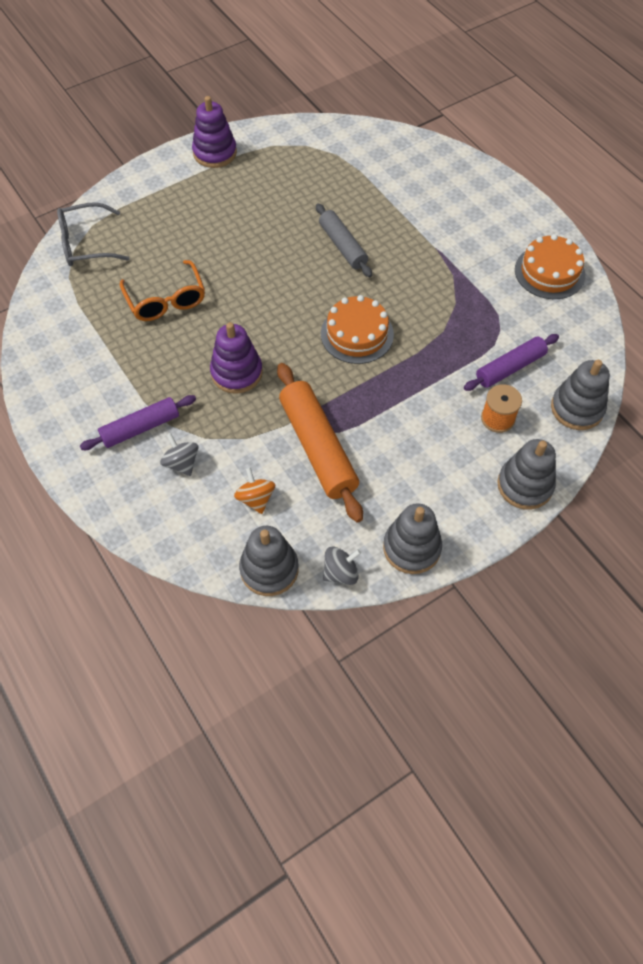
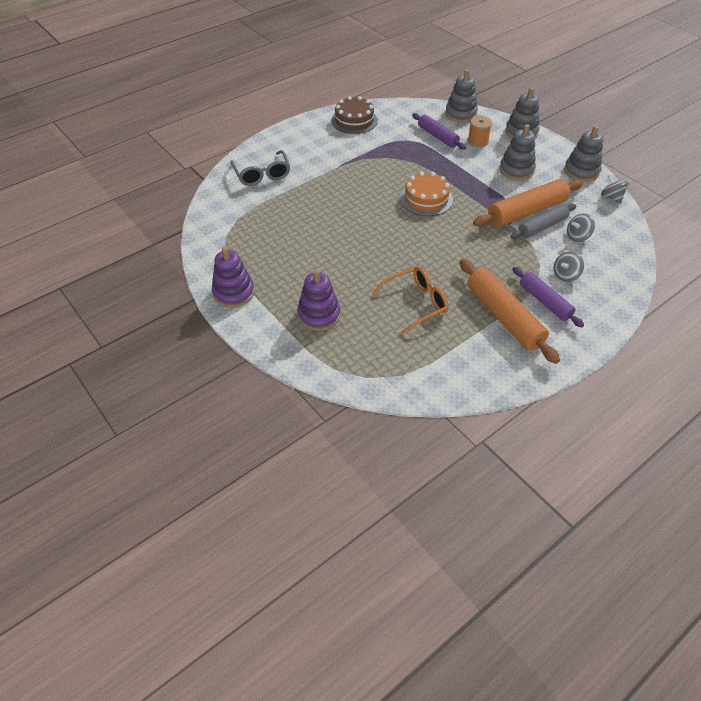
camera: 95 degrees left, 10 degrees down
grey glasses [57,202,130,266] -> grey glasses moved to [230,150,290,186]
purple stacking toy [210,322,263,394] -> purple stacking toy moved to [297,269,340,331]
orange spinning top [234,468,275,514] -> grey spinning top [567,213,595,242]
grey stacking toy [239,526,299,596] -> grey stacking toy moved to [499,124,536,180]
grey rolling pin [316,203,372,277] -> grey rolling pin moved to [510,204,576,239]
orange cake [515,234,585,299] -> brown cake [331,96,378,134]
none -> orange rolling pin [460,259,560,364]

